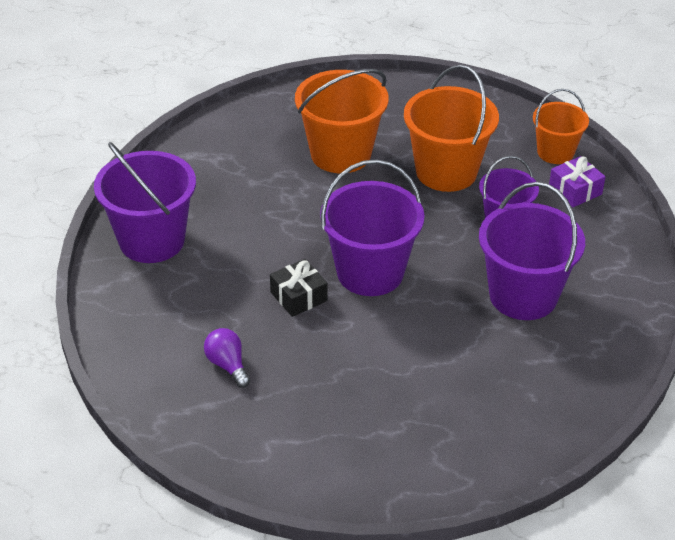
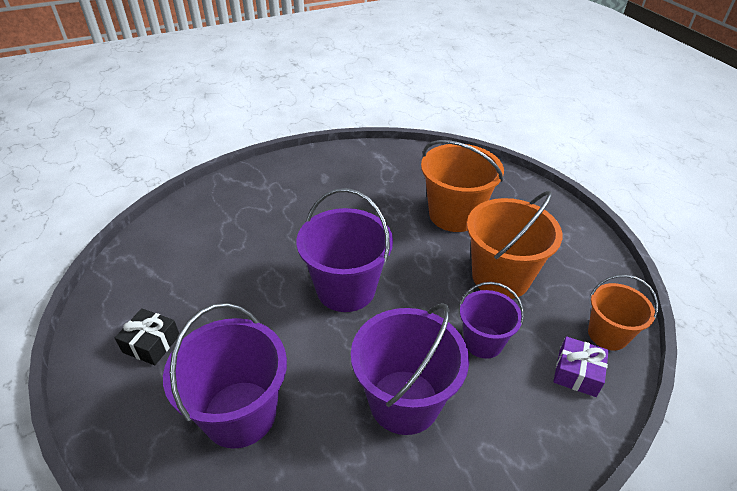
camera: 55 degrees right, 0 degrees up
purple bucket [94,142,196,263] -> purple bucket moved to [163,303,287,449]
purple light bulb [204,328,250,388] -> none
black gift [270,259,327,317] -> black gift moved to [115,308,179,365]

